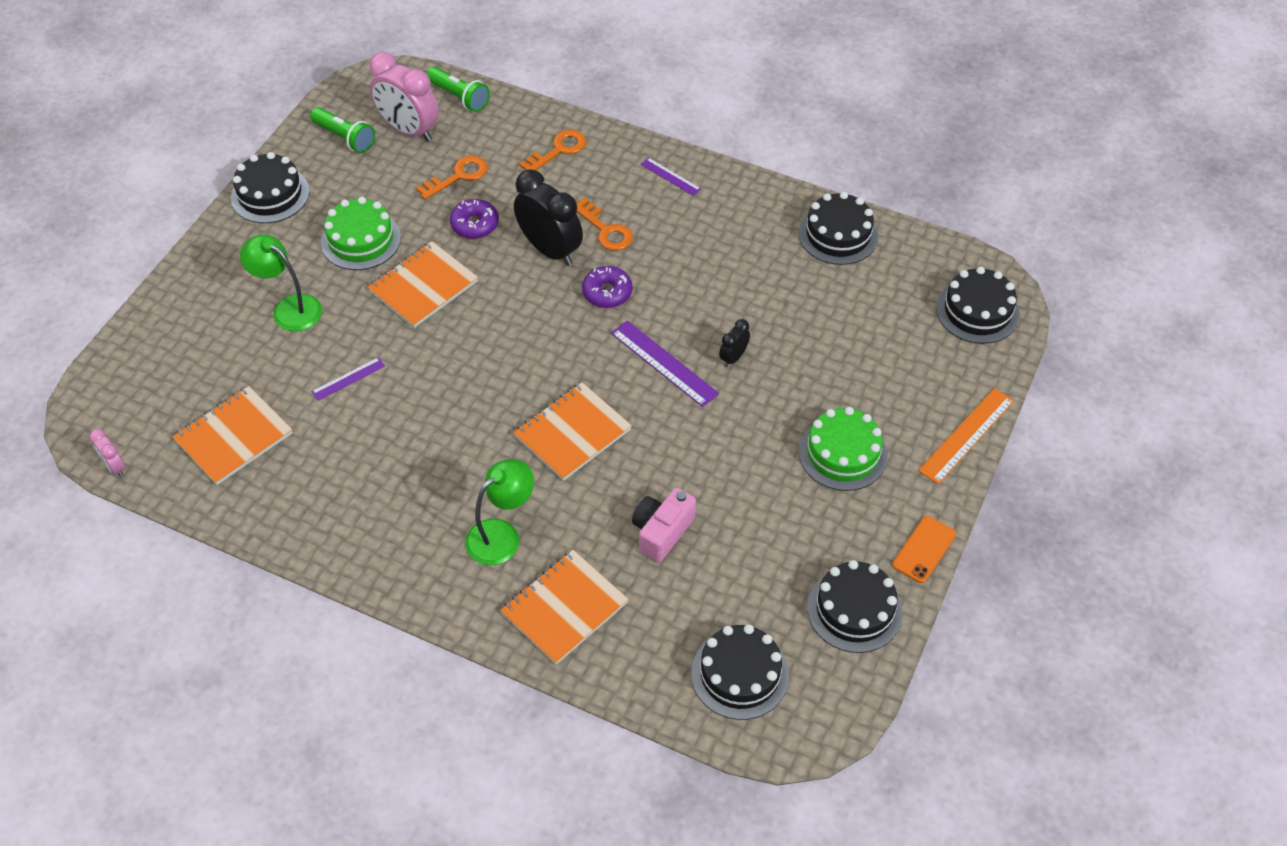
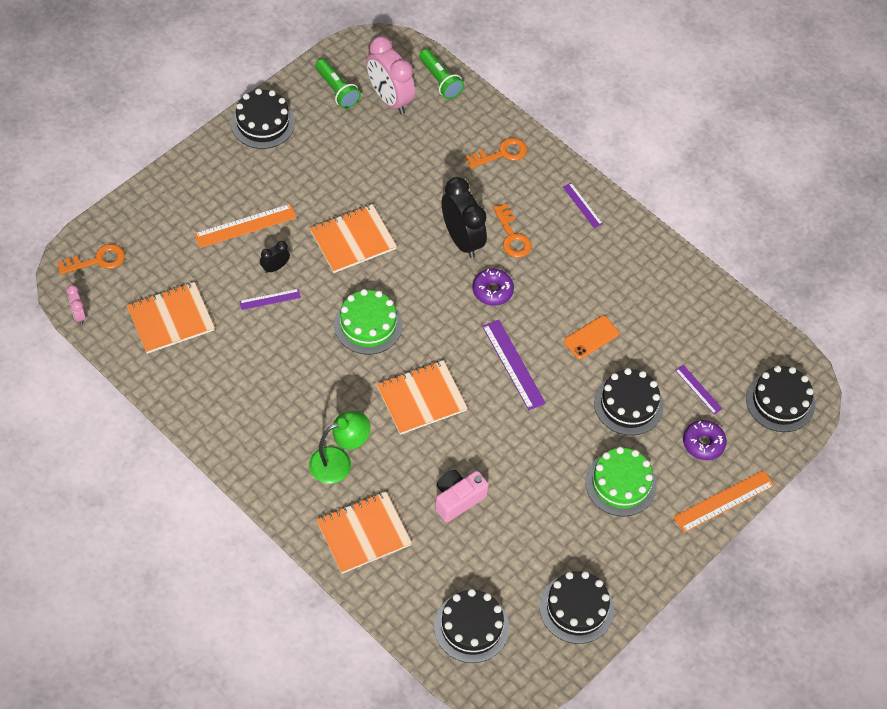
camera: 15 degrees right, 5 degrees up
green lamp [240,235,322,331] -> orange ruler [194,204,297,248]
green cake [321,197,401,270] -> green cake moved to [334,289,402,354]
orange key [416,156,488,200] -> orange key moved to [57,244,125,275]
purple donut [450,199,499,239] -> purple donut moved to [683,420,727,460]
black clock [719,319,750,367] -> black clock moved to [260,241,290,273]
black cake [799,192,878,265] -> black cake moved to [594,368,663,436]
orange phone [892,516,956,583] -> orange phone moved to [564,316,619,359]
none -> purple ruler [675,365,722,414]

